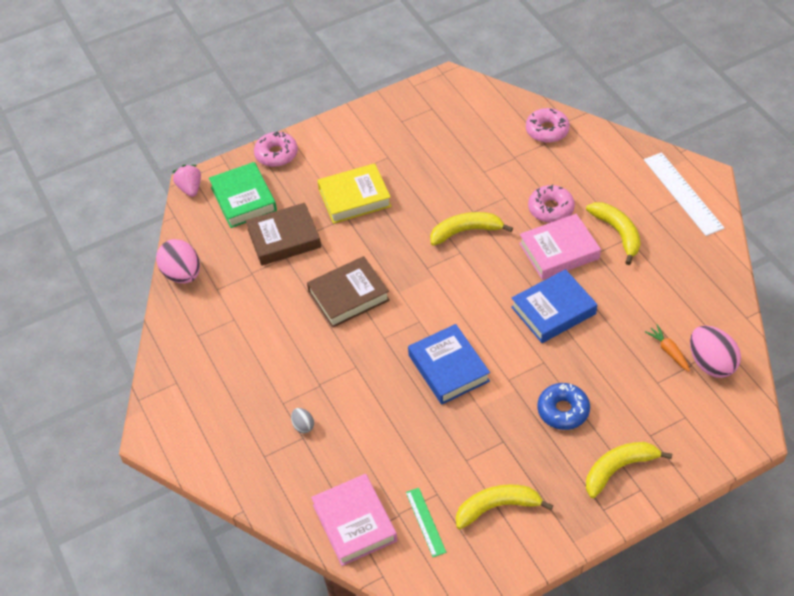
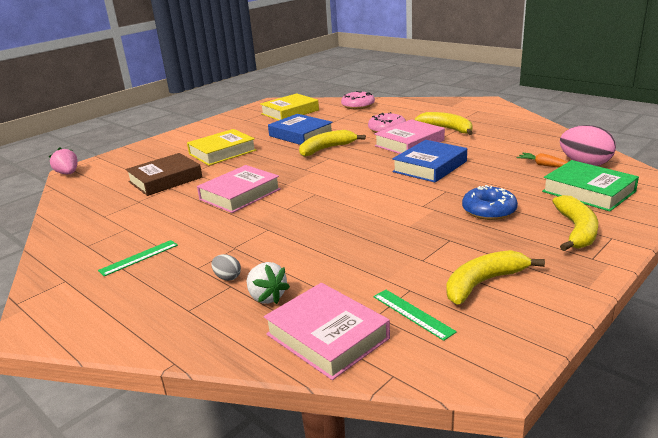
camera: 20 degrees left, 25 degrees down
pink egg [156,239,200,284] -> none
green book [209,162,277,228] -> green book moved to [542,160,639,212]
pink donut [254,131,298,167] -> none
brown book [307,256,390,328] -> pink book [197,165,281,213]
blue book [408,324,490,404] -> blue book moved to [268,114,333,145]
yellow banana [586,442,672,498] -> yellow banana turned 150 degrees clockwise [552,195,598,251]
white ruler [644,152,724,236] -> none
none -> green ruler [98,240,178,276]
none -> white strawberry [247,262,290,304]
none -> yellow book [260,93,319,120]

